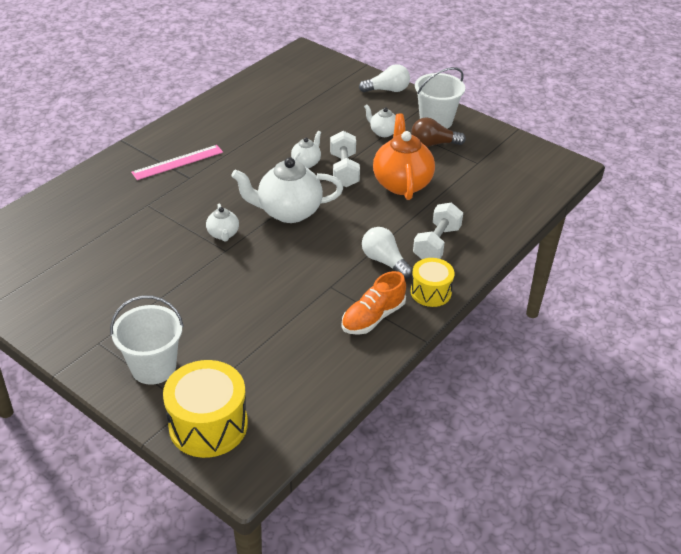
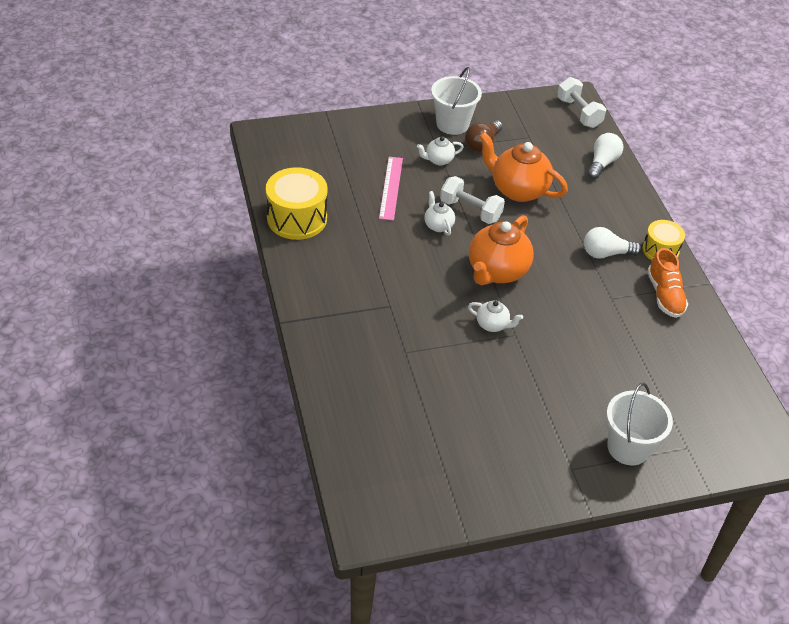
camera: 55 degrees left, 5 degrees up
pink ruler [131,145,223,180] -> pink ruler moved to [379,157,403,221]
yellow drum [163,360,248,458] -> yellow drum moved to [266,167,328,240]
white teapot [231,157,343,223] -> orange teapot [469,215,534,285]
white light bulb [359,64,410,92] -> white light bulb moved to [588,133,623,179]
white dumbbell [413,203,463,259] -> white dumbbell moved to [557,77,606,128]

